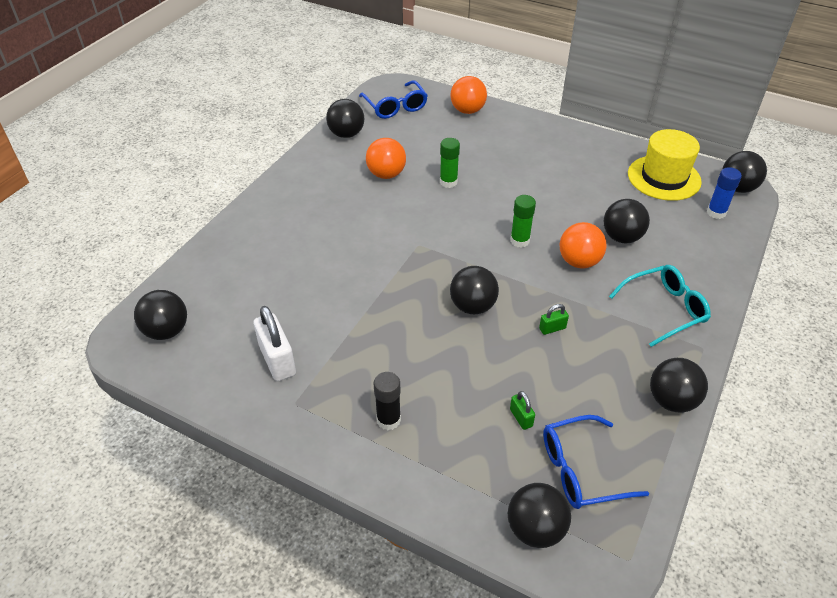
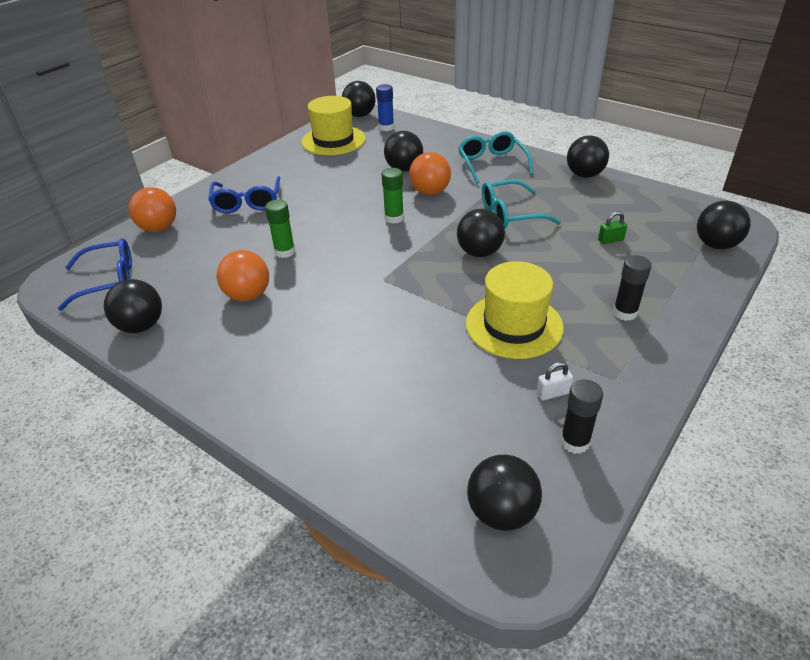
camera: 80 degrees left, 5 degrees down
white padlock [253,306,296,381] -> white padlock [536,362,573,401], size x0.50
green padlock [539,304,569,335] -> turquoise glasses [482,180,561,229]
blue glasses [543,415,649,509] -> blue glasses moved to [208,176,280,213]
none -> yellow hat [466,261,564,359]
none -> black glue stick [560,379,603,454]

